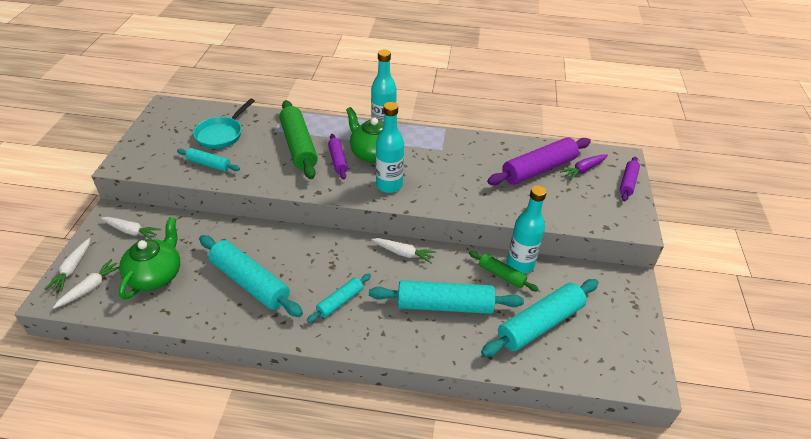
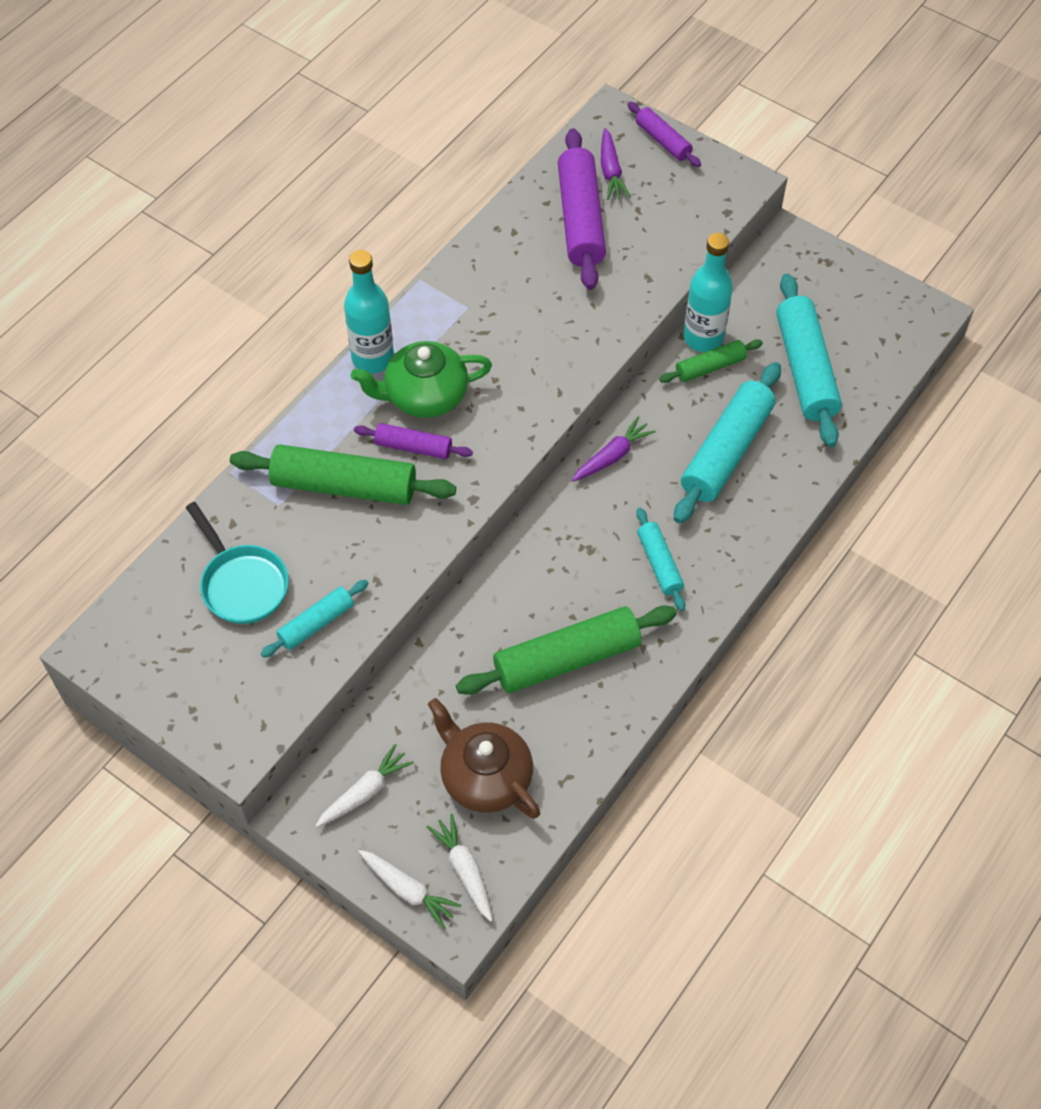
camera: 60 degrees left, 15 degrees up
green teapot [119,217,180,300] -> brown teapot [428,698,540,819]
turquoise rolling pin [199,235,303,317] -> green rolling pin [456,605,677,695]
white carrot [371,238,436,263] -> purple carrot [572,416,656,482]
turquoise bottle [376,102,404,193] -> none

